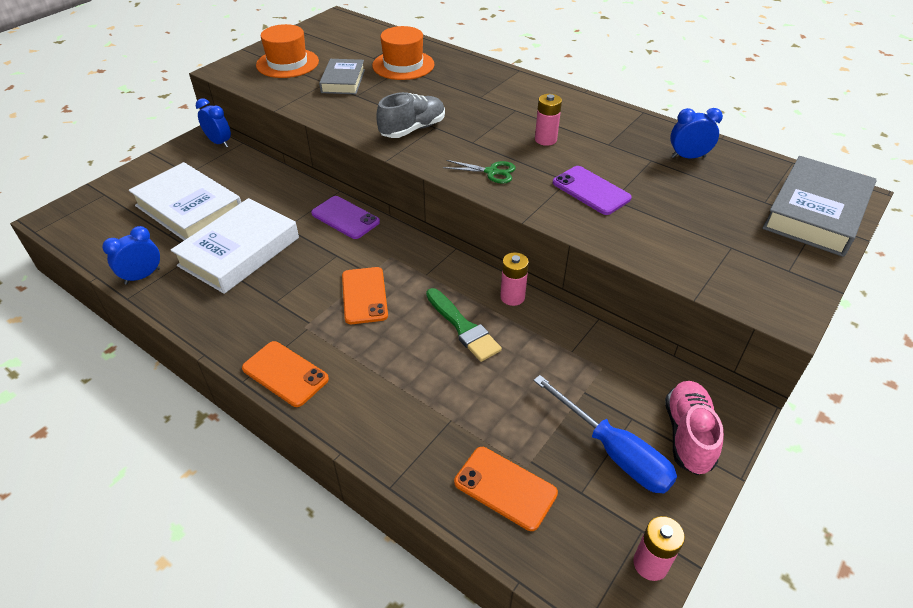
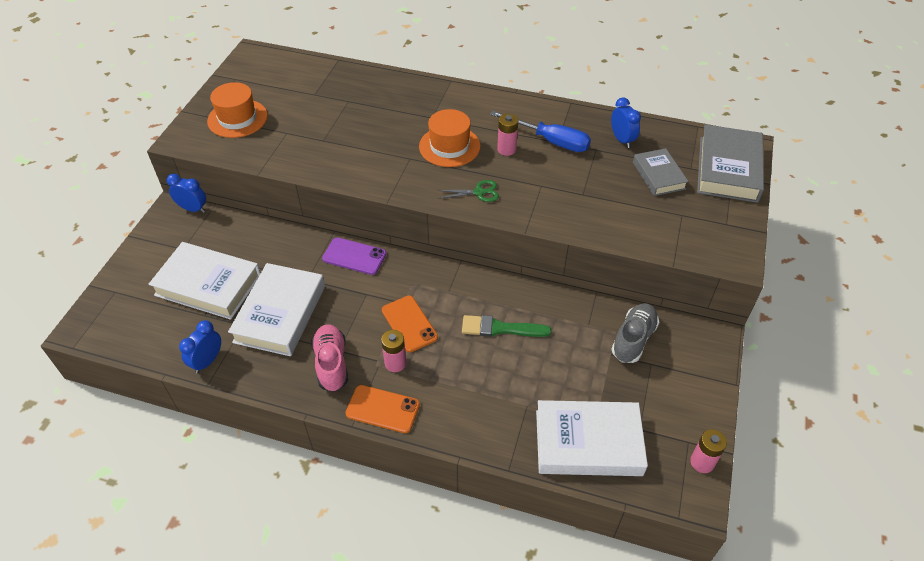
camera: 20 degrees left, 5 degrees up
grey book [319,59,365,94] -> grey book moved to [633,148,689,196]
orange hat [372,26,434,80] -> orange hat moved to [419,109,481,167]
grey shoe [376,92,445,138] -> grey shoe moved to [611,303,659,363]
green brush [426,288,502,362] -> green brush turned 150 degrees clockwise [462,315,552,337]
orange phone [454,447,558,531] -> white book [536,400,648,476]
pink battery [500,252,529,306] -> pink battery moved to [381,330,406,372]
blue screwdriver [533,375,677,494] -> blue screwdriver moved to [490,111,591,152]
purple phone [553,166,632,215] -> none
pink shoe [665,381,724,475] -> pink shoe moved to [311,324,348,392]
blue clock [670,108,723,159] -> blue clock turned 90 degrees clockwise [611,97,641,148]

